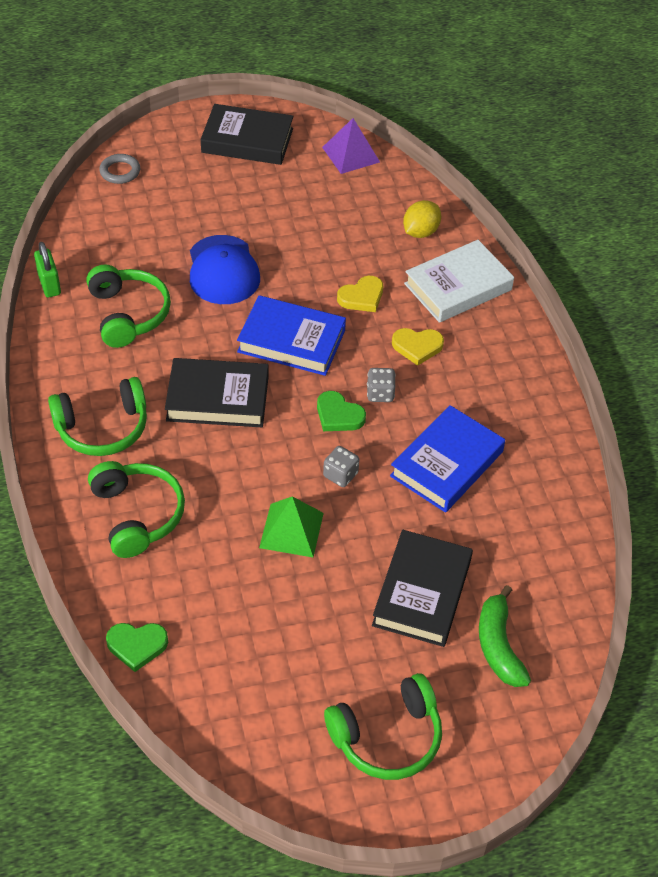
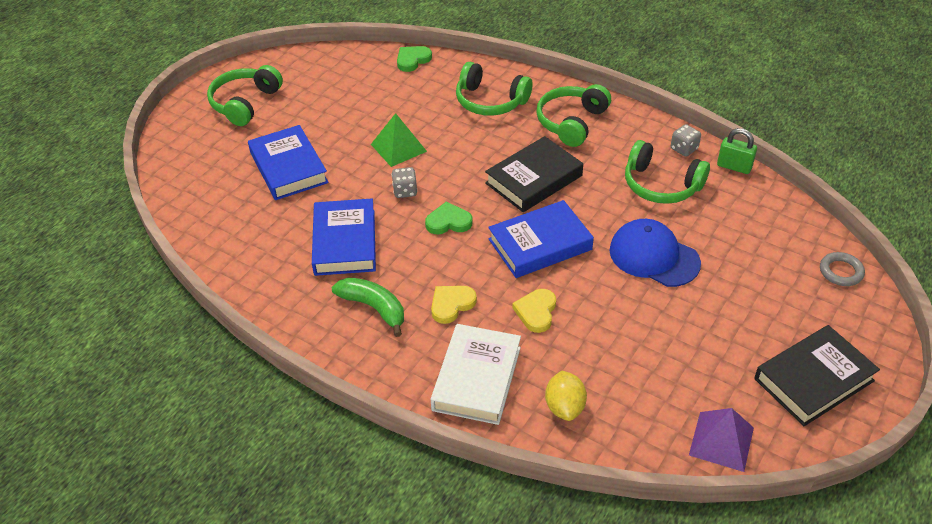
camera: 140 degrees right, 5 degrees down
grey dice [367,368,396,402] -> grey dice moved to [671,124,701,157]
black book [372,530,473,647] -> blue book [248,125,329,200]
green banana [479,585,531,687] -> green banana moved to [332,277,404,337]

